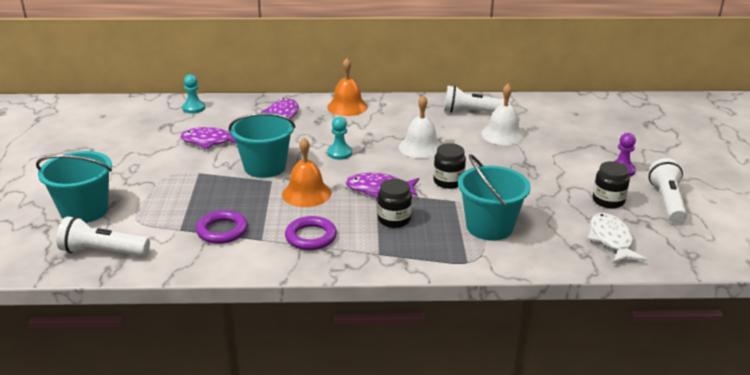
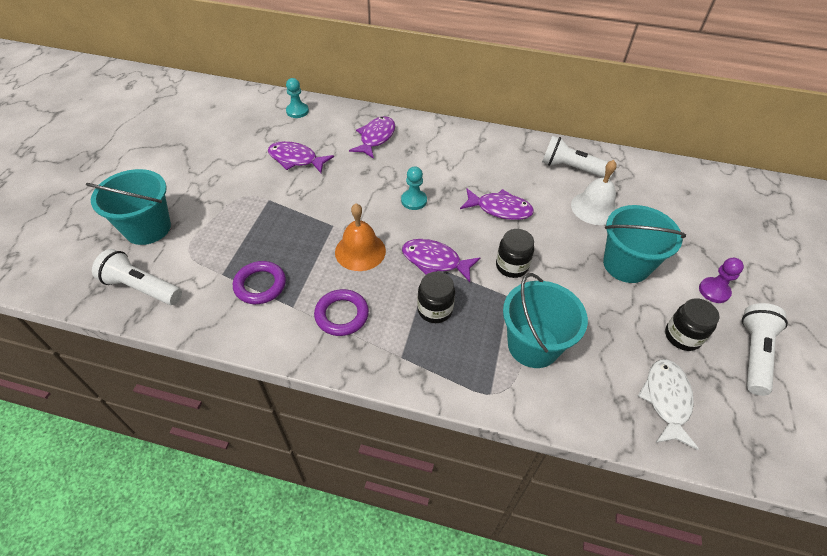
camera: 15 degrees right, 20 degrees up
turquoise bucket [229,113,295,178] -> turquoise bucket moved to [603,205,686,283]
orange bell [327,58,368,116] -> none
white bell [399,95,442,159] -> purple fish [460,188,534,220]

